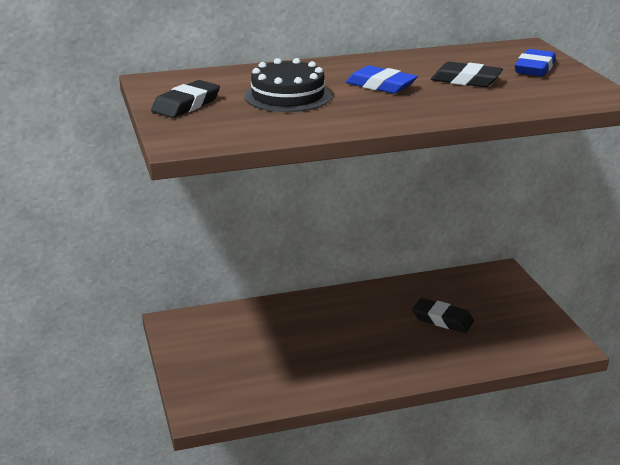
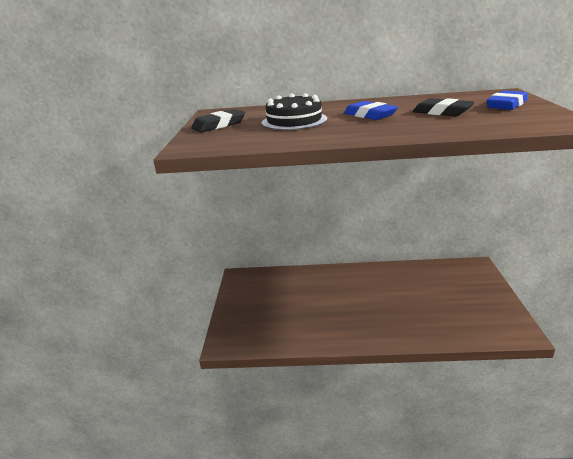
camera: 20 degrees right, 0 degrees up
black eraser [412,298,474,333] -> none

